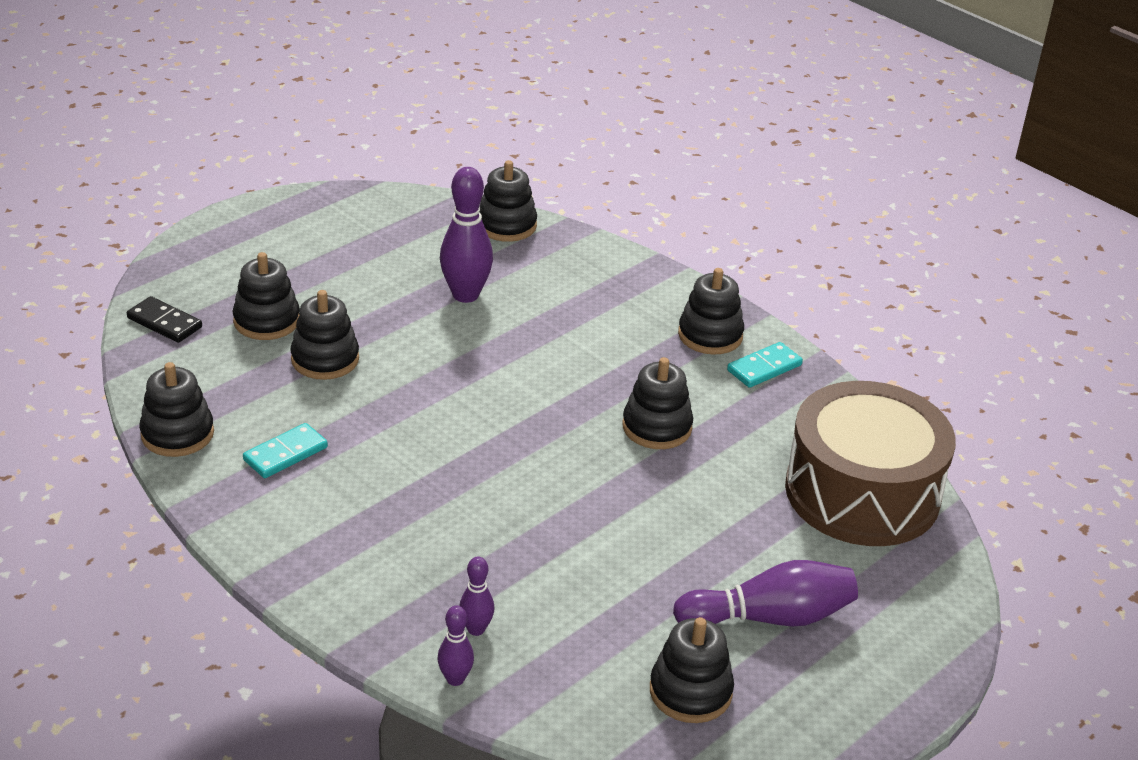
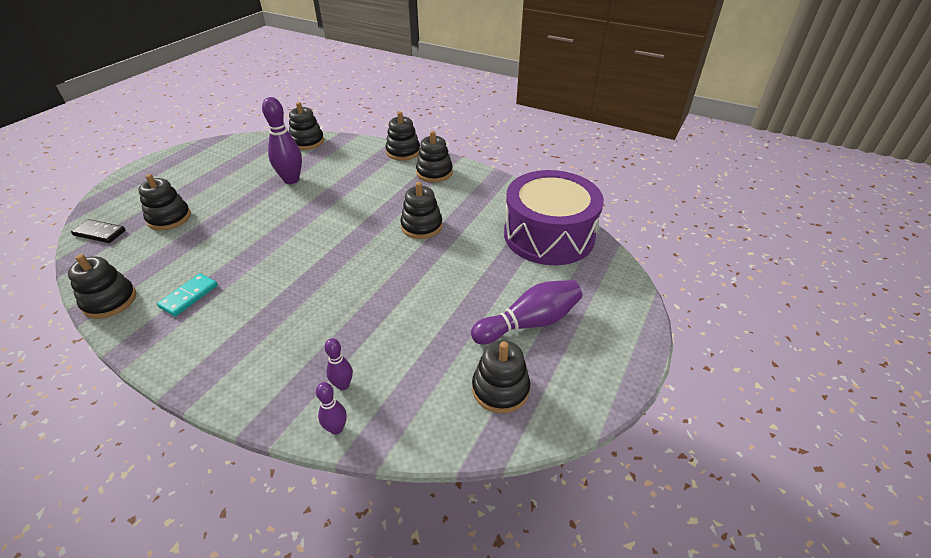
camera: 15 degrees left, 5 degrees up
black stacking toy [290,290,359,380] -> black stacking toy moved to [386,112,420,161]
turquoise domino [727,342,803,388] -> none
brown drum [785,381,956,546] -> purple drum [504,170,604,265]

